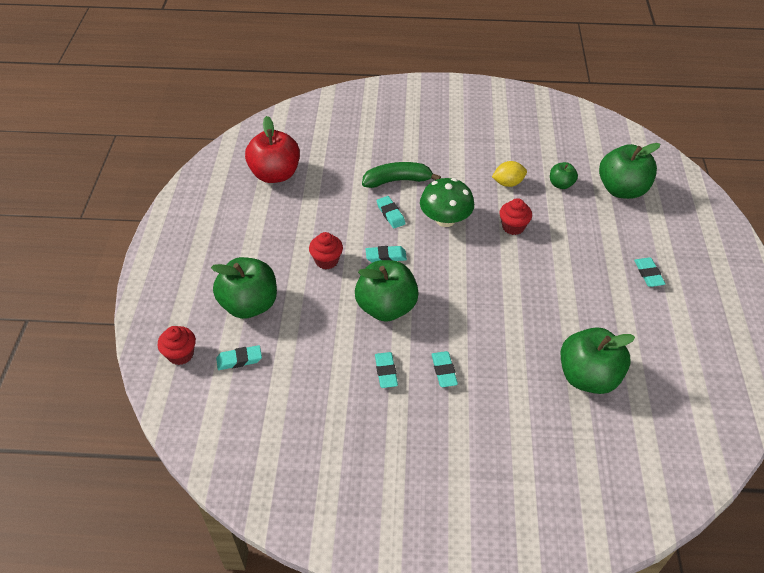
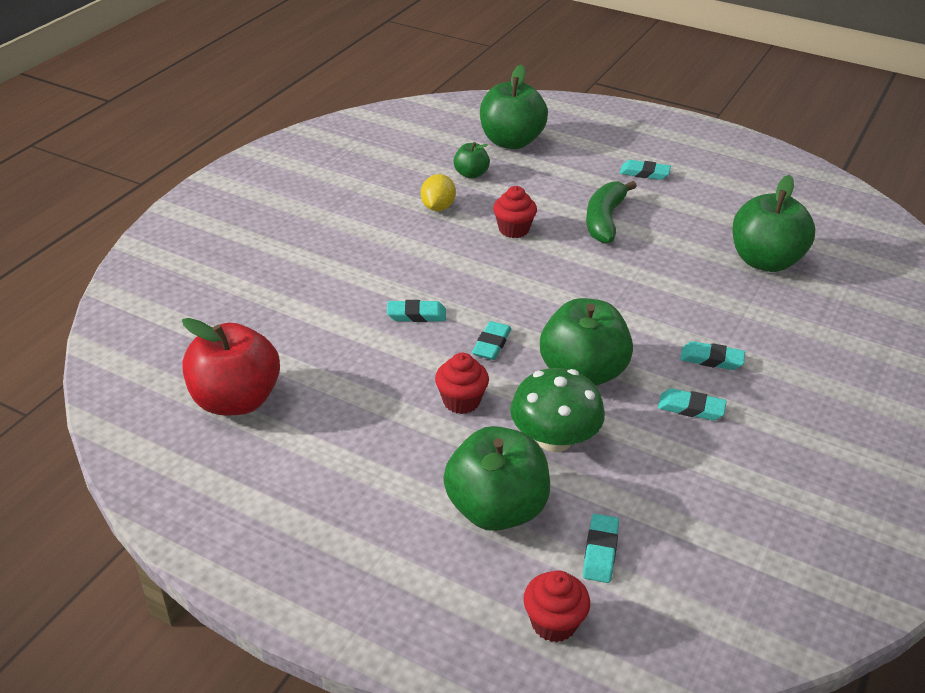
camera: 65 degrees left, 10 degrees down
green banana [362,162,441,188] -> green banana moved to [586,181,637,244]
green mushroom [420,178,474,227] -> green mushroom moved to [510,368,605,452]

